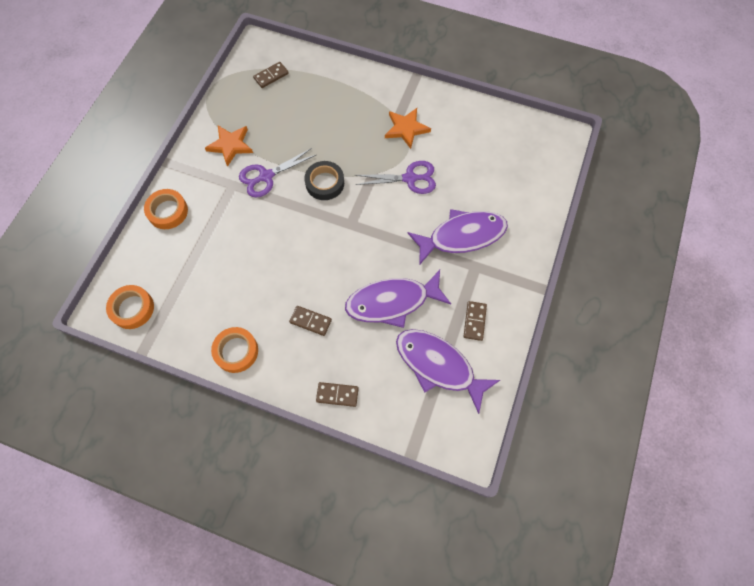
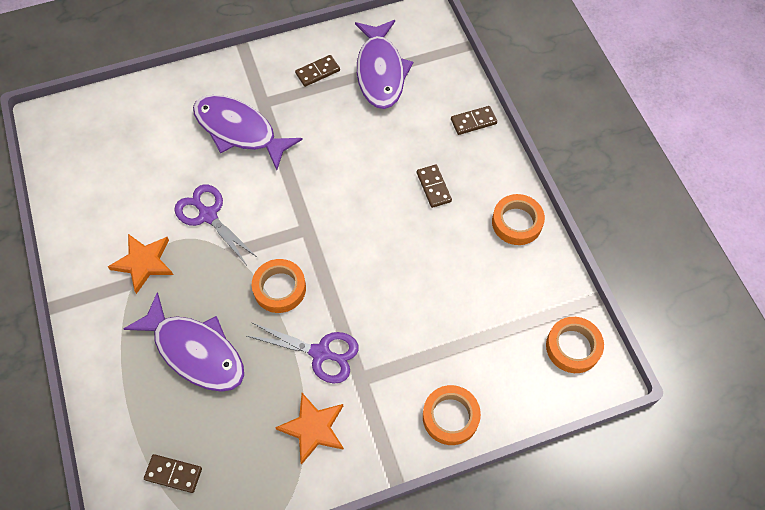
camera: 130 degrees left, 5 degrees down
black tape [304,161,344,200] -> orange tape [252,259,306,313]
brown domino [316,382,359,407] -> brown domino turned 75 degrees counterclockwise [451,106,497,135]
purple fish [345,270,451,328] -> purple fish moved to [124,292,244,392]

